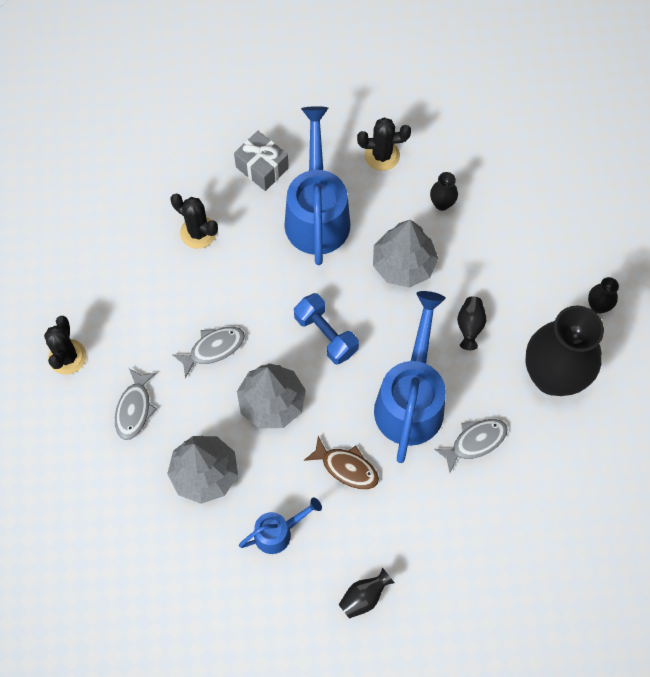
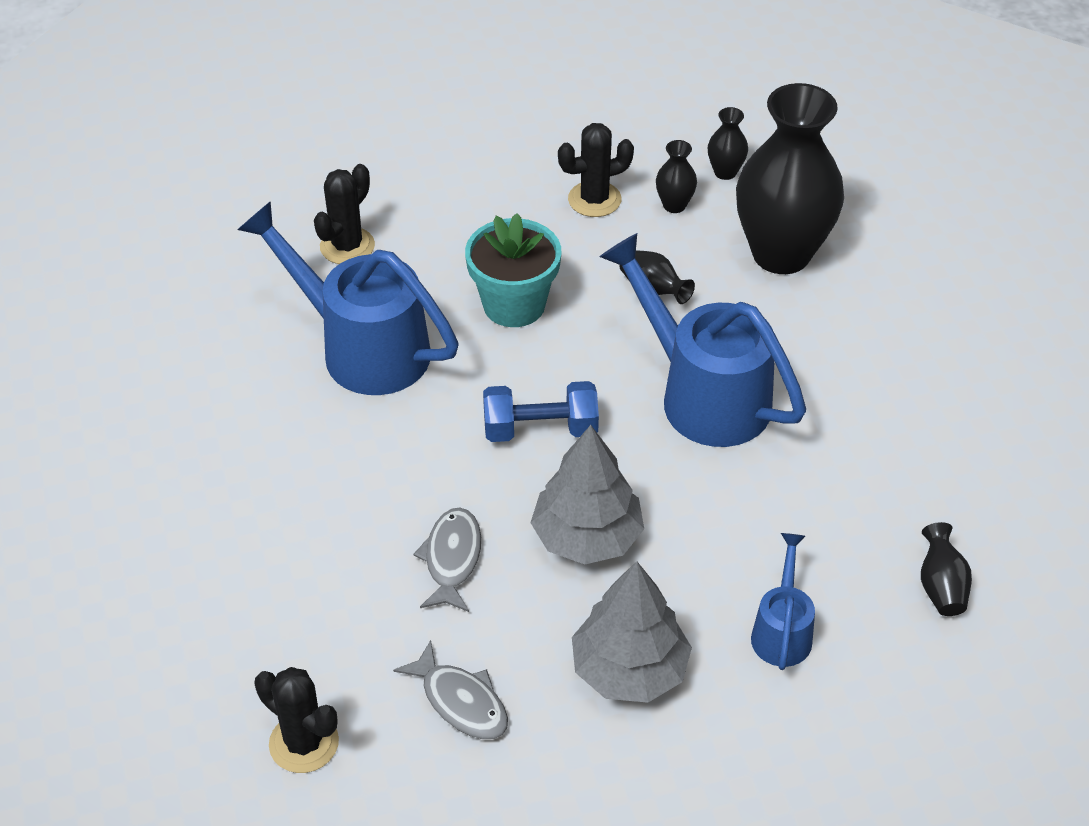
camera: 55 degrees left, 20 degrees down
black cactus [171,193,218,249] -> black cactus moved to [558,123,634,217]
grey gift [234,131,289,191] -> none
brown fish [304,436,379,489] -> none
grey tree [373,220,438,288] -> turquoise flower pot [465,213,562,327]
black vase [430,172,458,211] -> black vase moved to [656,140,697,213]
grey fish [434,419,508,473] -> none

